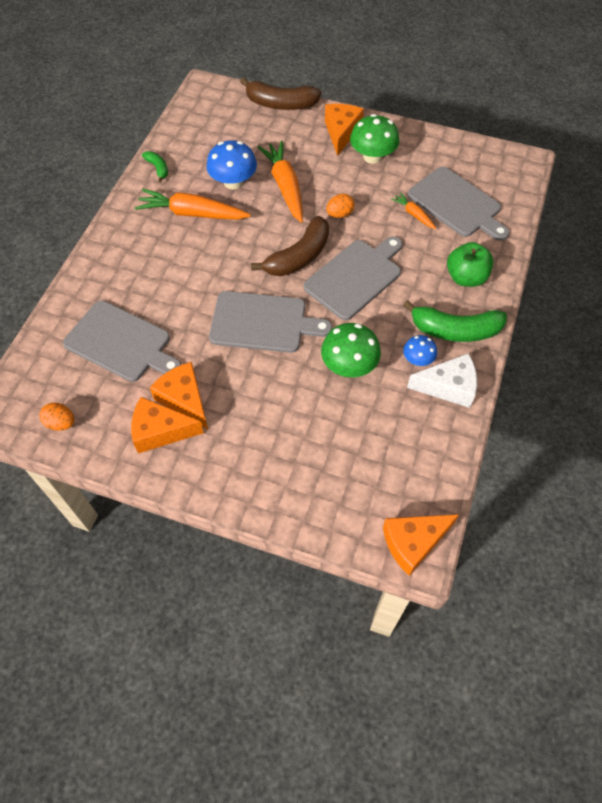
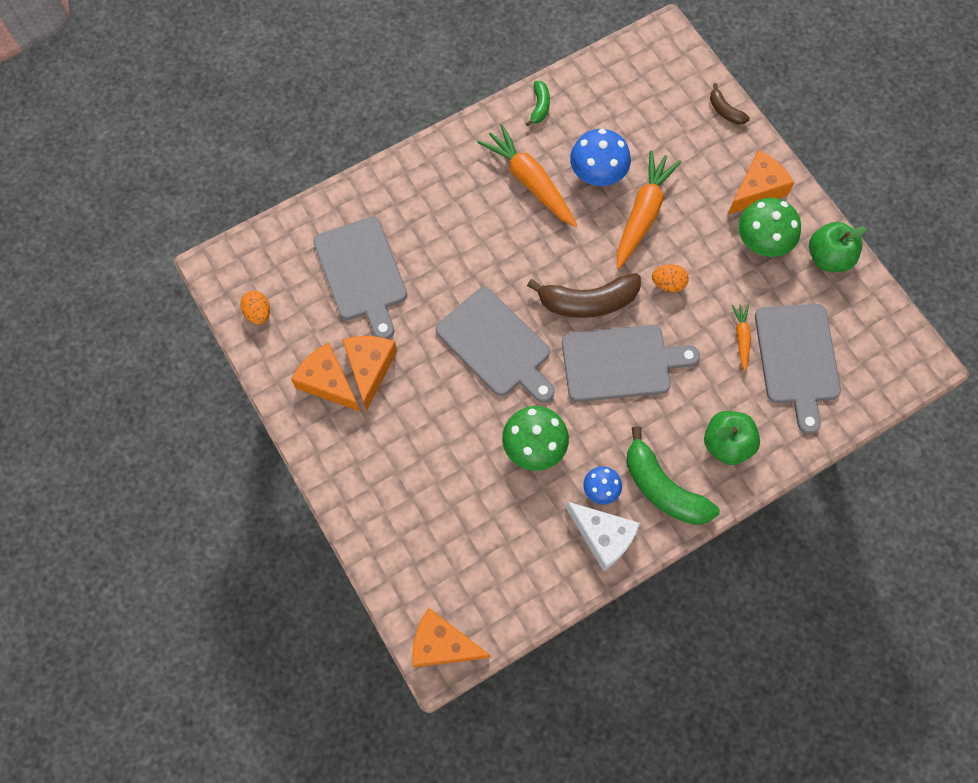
camera: 40 degrees right, 10 degrees up
brown banana [240,77,321,110] -> brown banana [710,83,750,125], size x0.50
none -> green apple [809,222,867,272]

